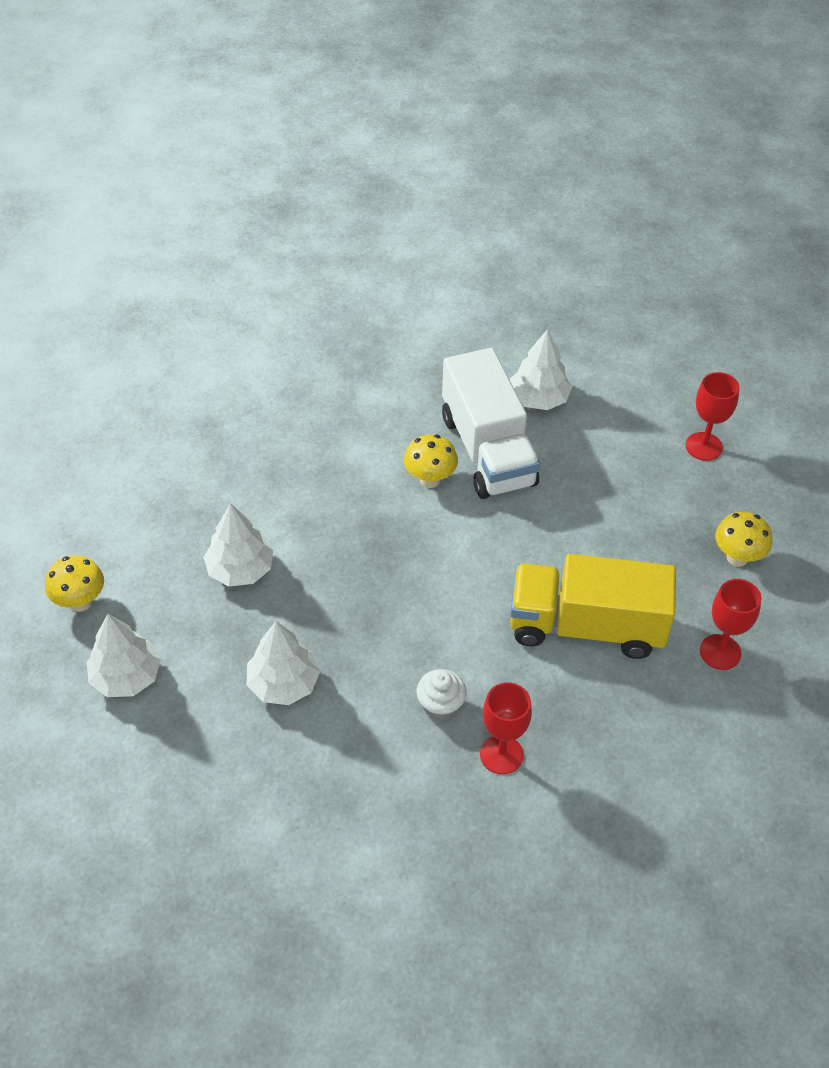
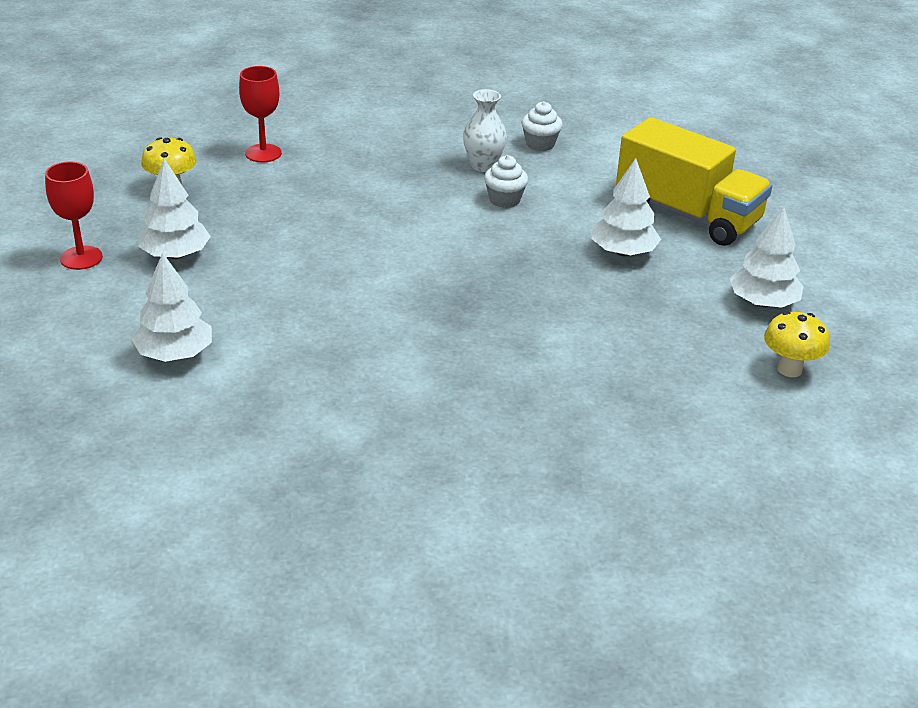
camera: 150 degrees left, 15 degrees down
white tree [203,503,273,586] -> white tree moved to [138,158,211,259]
yellow mushroom [404,434,458,488] -> none
white truck [442,348,540,499] -> none
red goblet [480,682,532,774] -> white vase [463,89,507,172]
yellow truck [510,554,676,659] -> yellow truck moved to [616,117,772,246]
none -> white cupcake [521,101,563,151]

